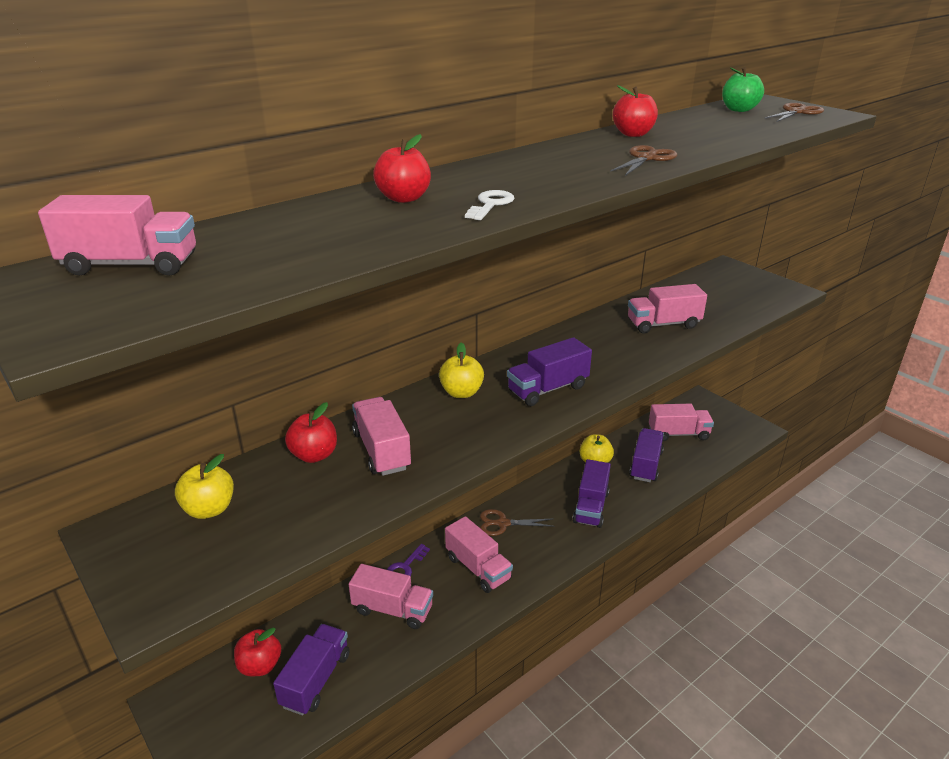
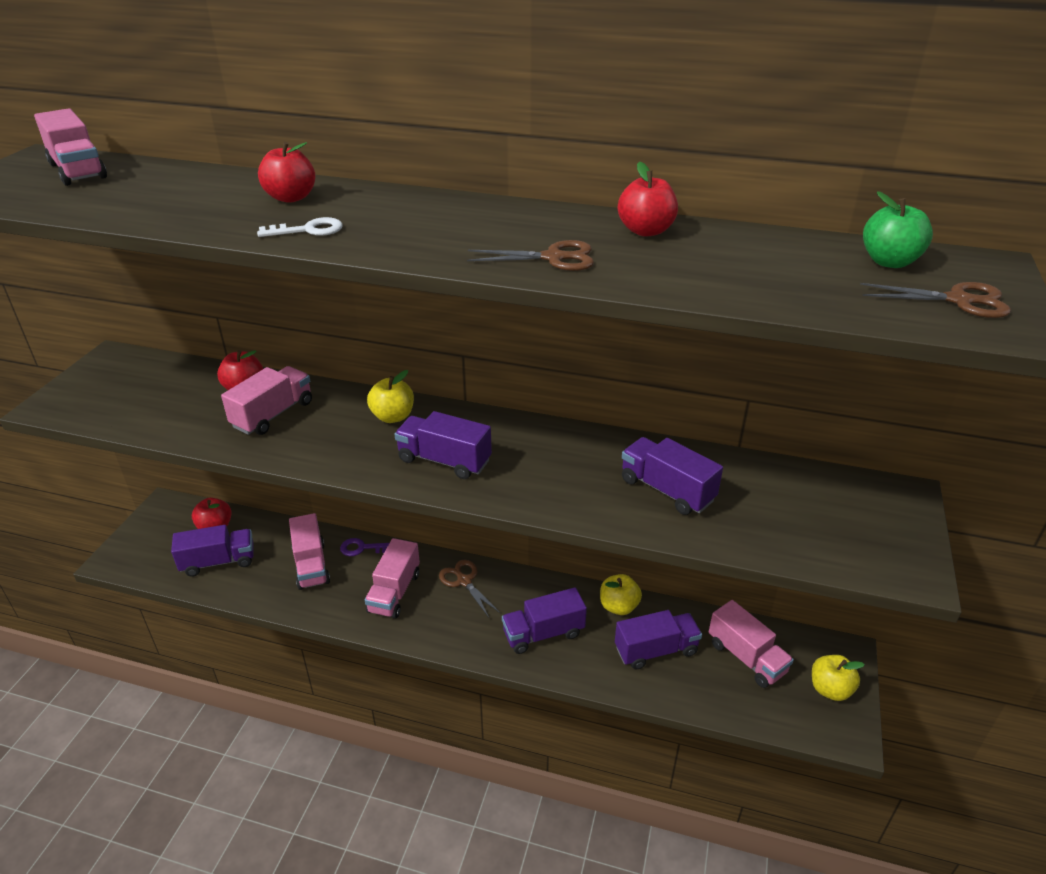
camera: 55 degrees right, 5 degrees up
yellow apple [175,454,234,519] -> yellow apple moved to [812,655,865,701]
pink truck [628,284,707,334] -> purple truck [622,437,723,515]

